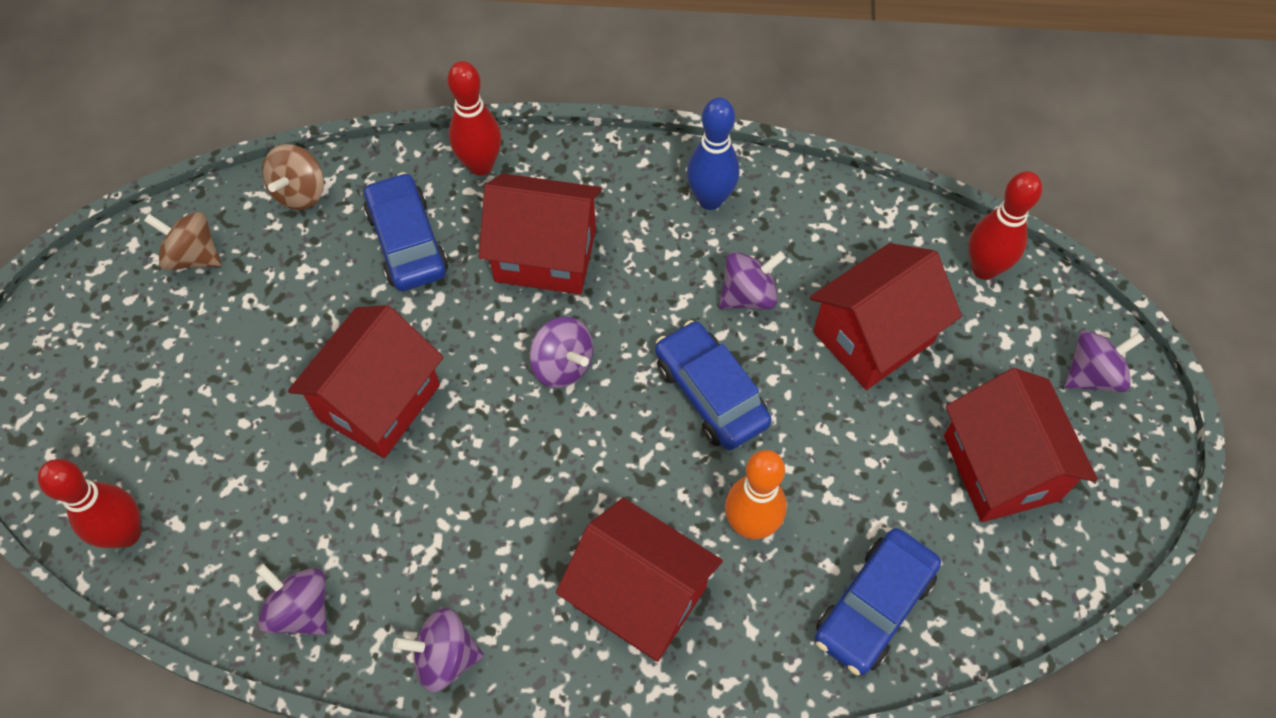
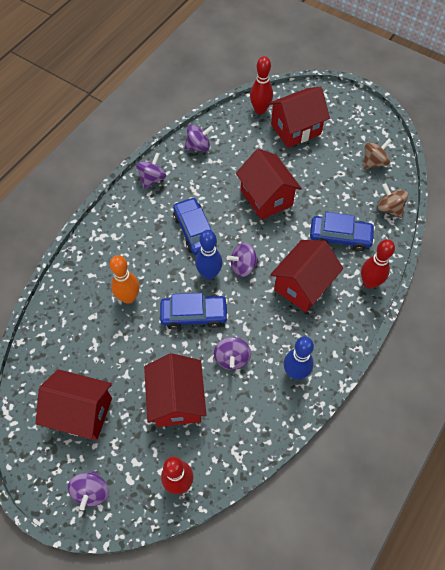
camera: 120 degrees right, 0 degrees up
red house [556,498,723,662] -> red house moved to [268,86,330,148]
blue car [815,528,941,675] -> blue car moved to [173,197,217,255]
none -> blue bowling pin [195,230,223,280]

